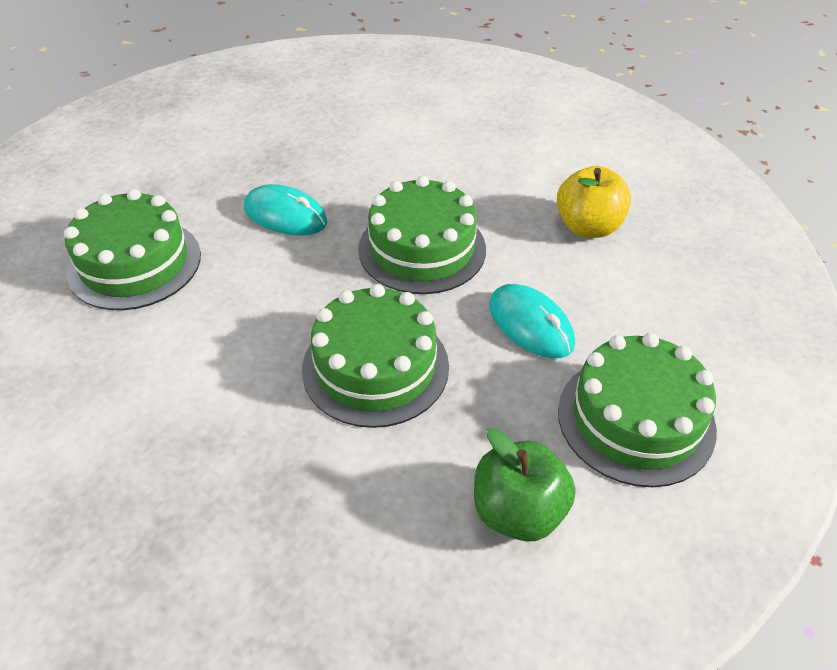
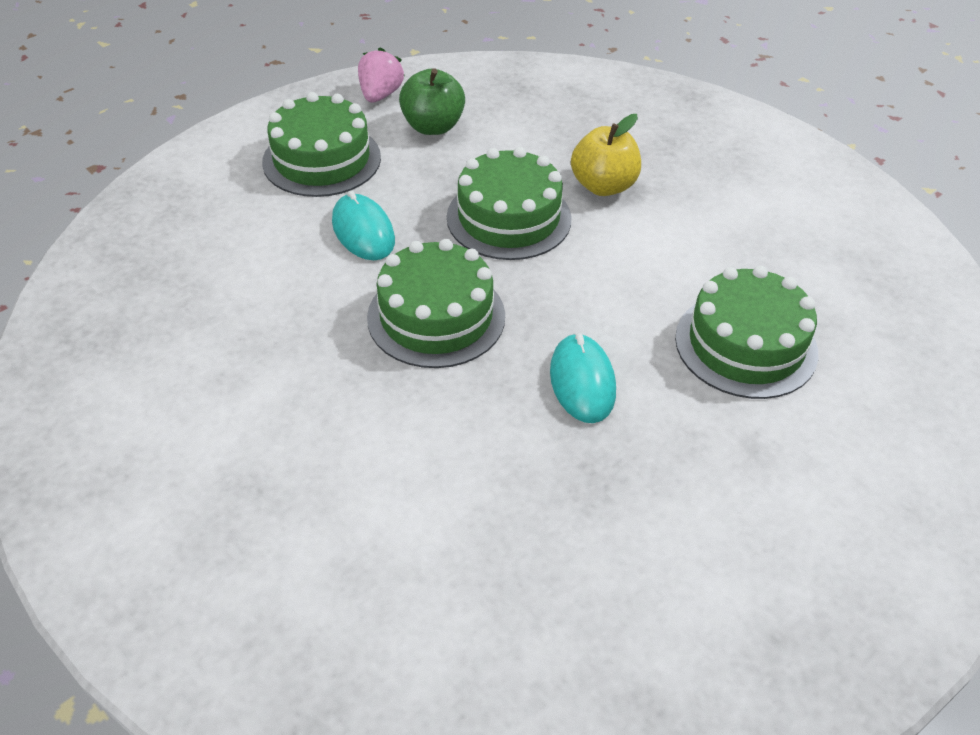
camera: 170 degrees left, 0 degrees up
turquoise mouse [244,184,327,236] -> turquoise mouse turned 45 degrees clockwise [550,333,616,423]
yellow apple [557,166,631,238] -> yellow apple moved to [571,114,641,196]
none -> pink strawberry [358,47,404,103]

